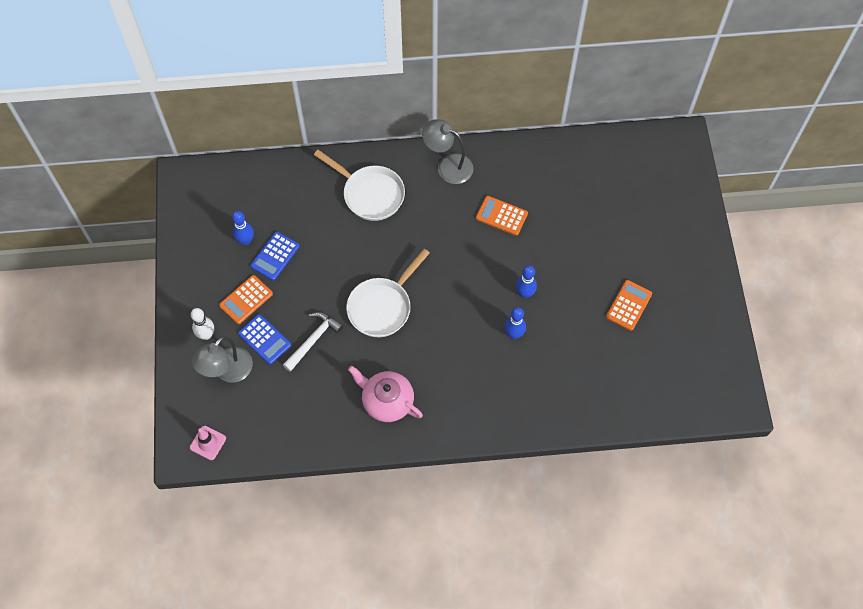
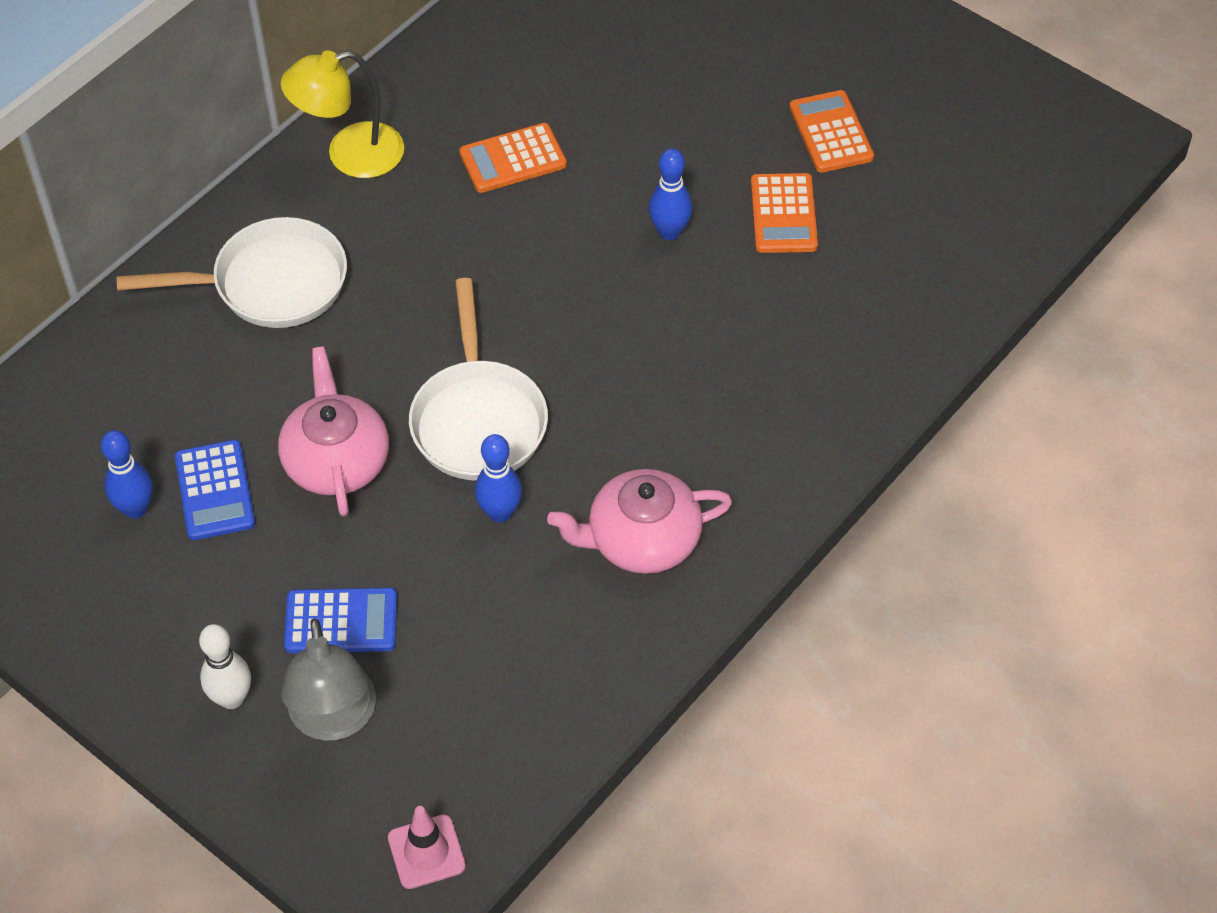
camera: 45 degrees left, 10 degrees down
orange calculator [219,275,273,324] -> orange calculator moved to [751,173,818,253]
white hammer [283,312,344,372] -> none
grey lamp [422,119,473,184] -> yellow lamp [281,50,404,178]
blue bowling pin [504,307,526,339] -> blue bowling pin moved to [475,434,522,522]
none -> pink teapot [278,346,389,516]

